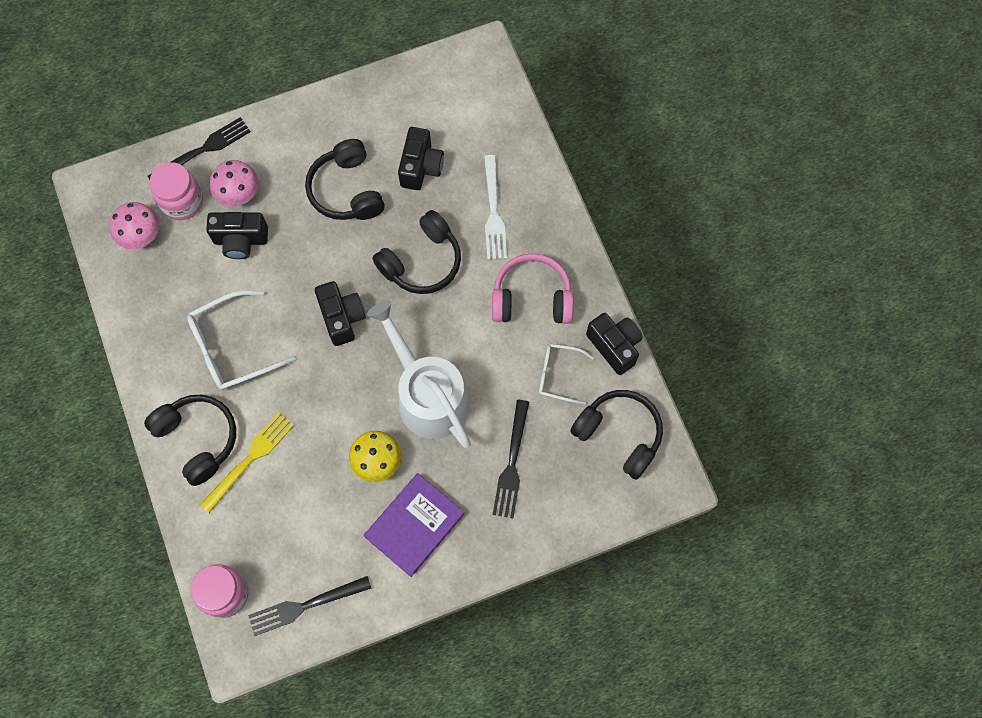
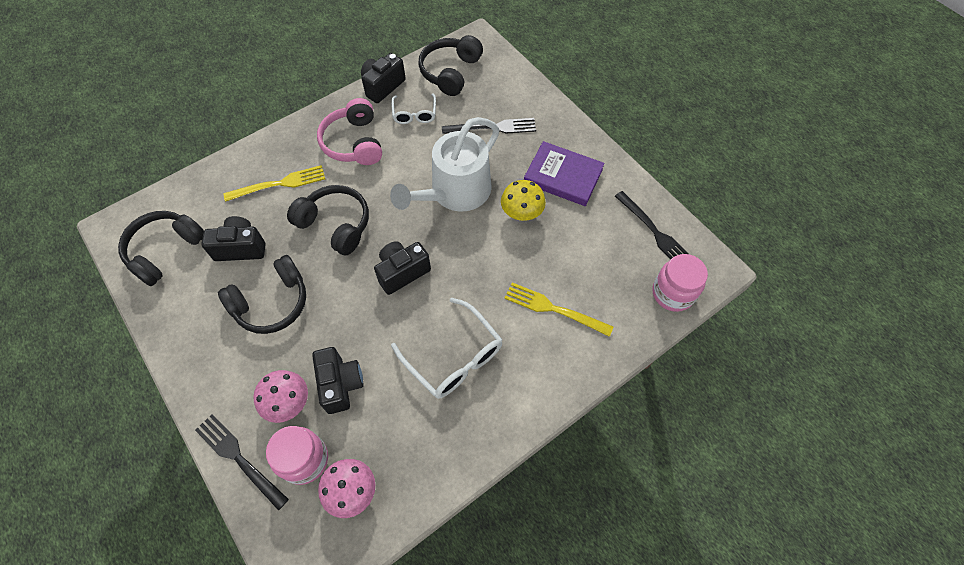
camera: 105 degrees left, 10 degrees down
black headphones [144,395,236,486] -> black headphones moved to [118,211,204,286]
white fork [484,155,507,260] -> yellow fork [223,165,325,202]

